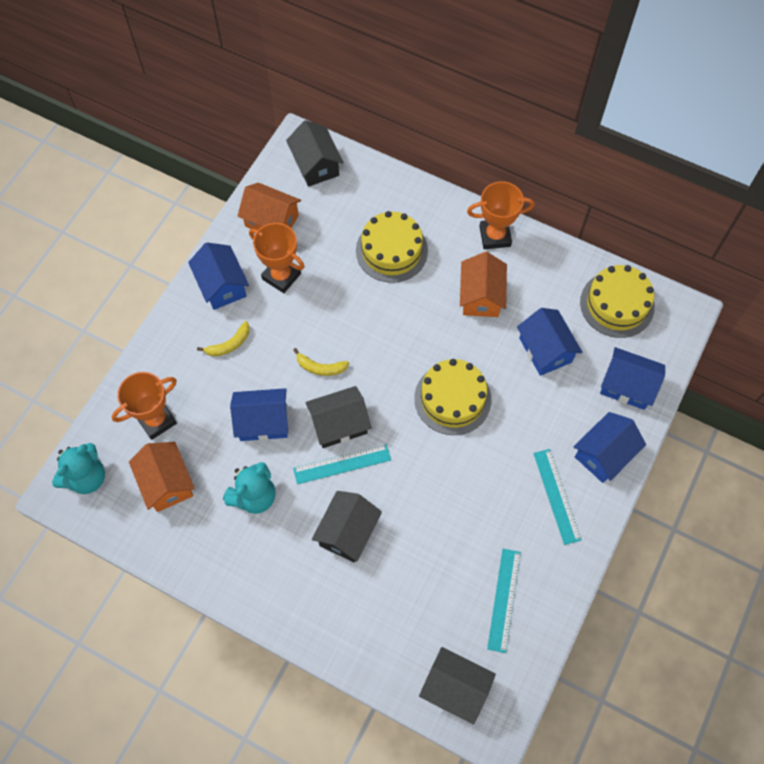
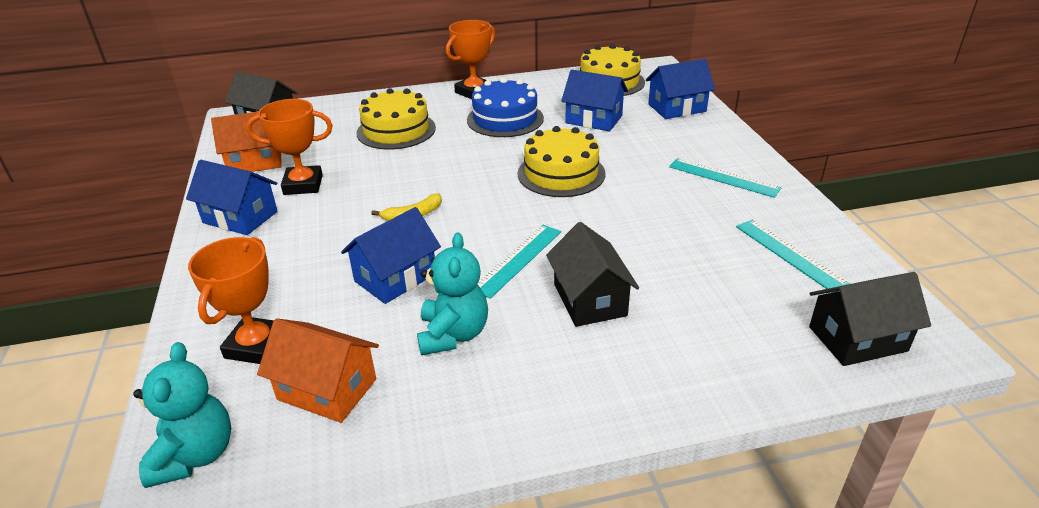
camera: 40 degrees left, 30 degrees down
yellow banana [197,321,250,357] -> none
black house [305,386,372,448] -> none
orange house [460,252,507,317] -> blue cake [467,78,544,137]
blue house [573,412,646,483] -> none

